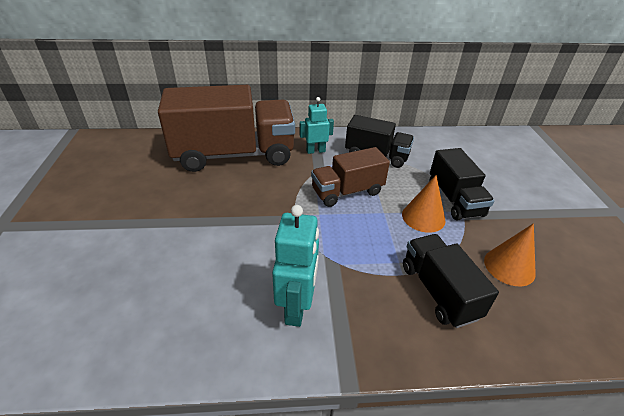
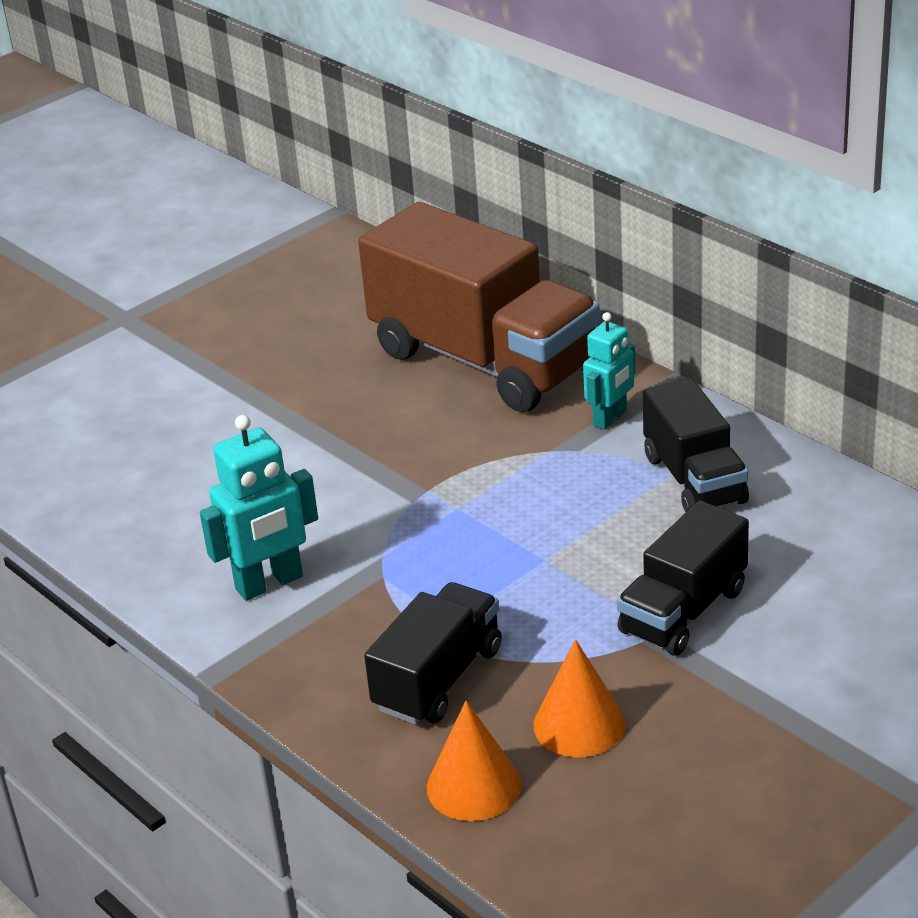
camera: 55 degrees right, 5 degrees down
turquoise robot [300,97,334,154] -> turquoise robot turned 90 degrees clockwise [583,312,635,430]
brown truck [311,147,390,207] -> none
orange cone [402,175,446,233] -> orange cone moved to [427,701,521,821]

